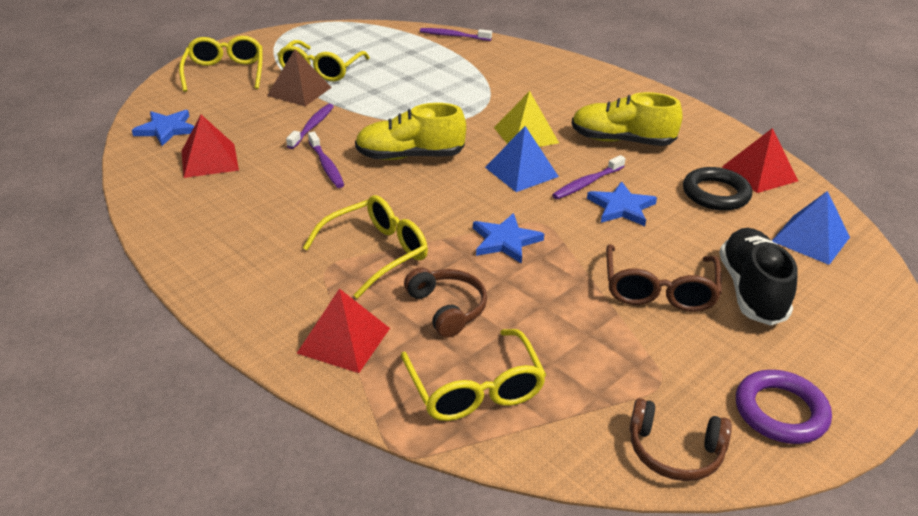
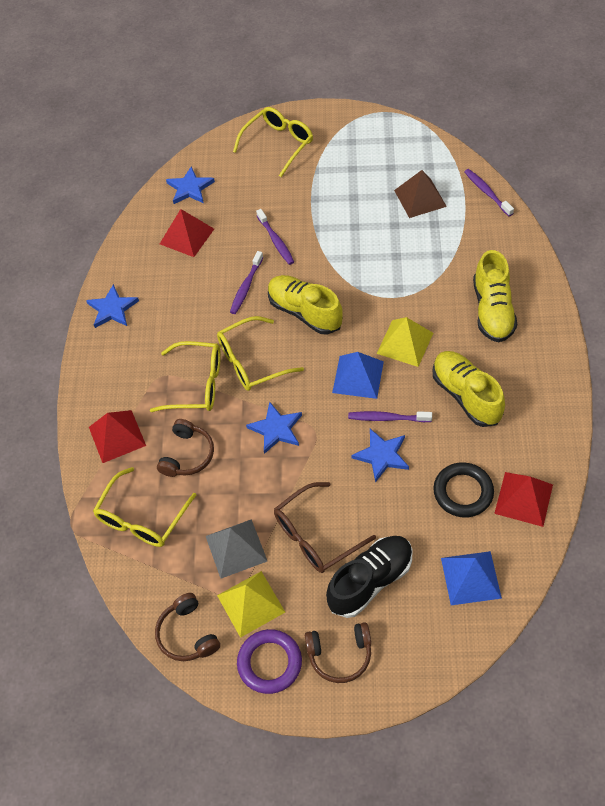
camera: 50 degrees right, 20 degrees up
brown pyramid [267,49,332,106] -> brown pyramid moved to [394,170,447,218]
yellow glasses [277,40,370,81] -> yellow glasses moved to [217,316,304,391]
purple toothbrush [286,104,334,149] -> purple toothbrush turned 90 degrees clockwise [256,209,294,265]
none -> blue star [86,284,139,328]
none -> grey pyramid [206,519,267,579]
none -> yellow pyramid [217,571,285,638]
none -> brown headphones [305,622,371,683]
none -> yellow shoe [473,250,517,342]

